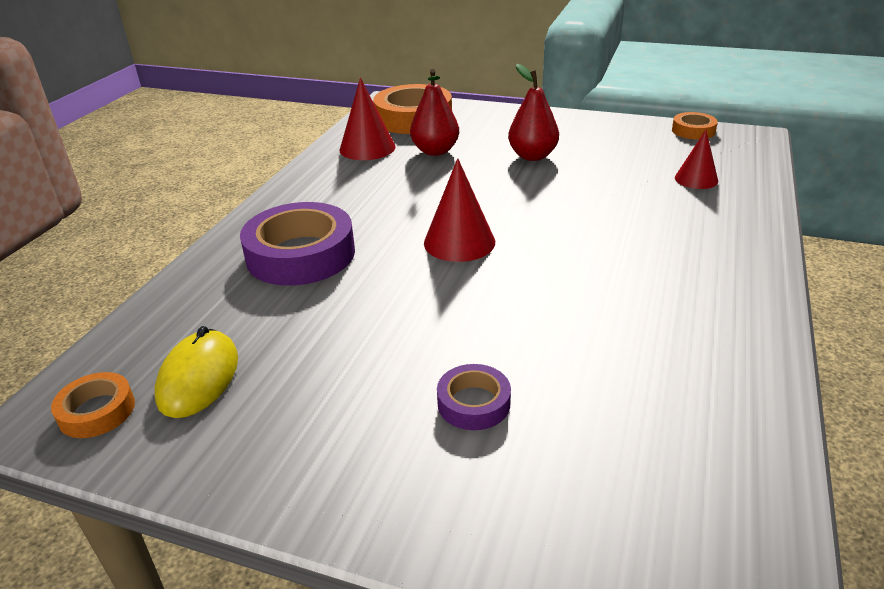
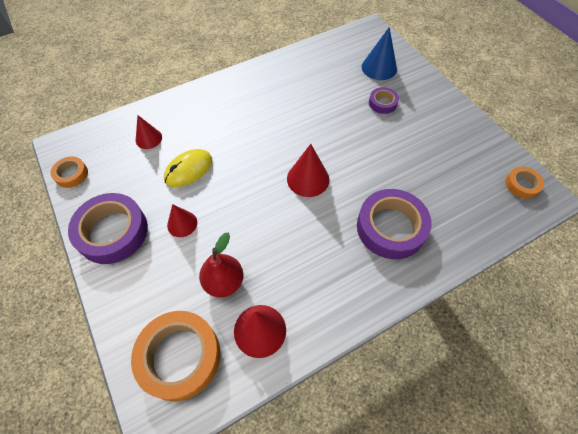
camera: 140 degrees left, 25 degrees up
yellow mouse [155,326,238,418] -> yellow mouse moved to [164,149,212,187]
red pear [508,64,559,161] -> red cone [167,204,197,237]
none -> purple tape [68,193,148,264]
none -> blue cone [362,27,397,80]

